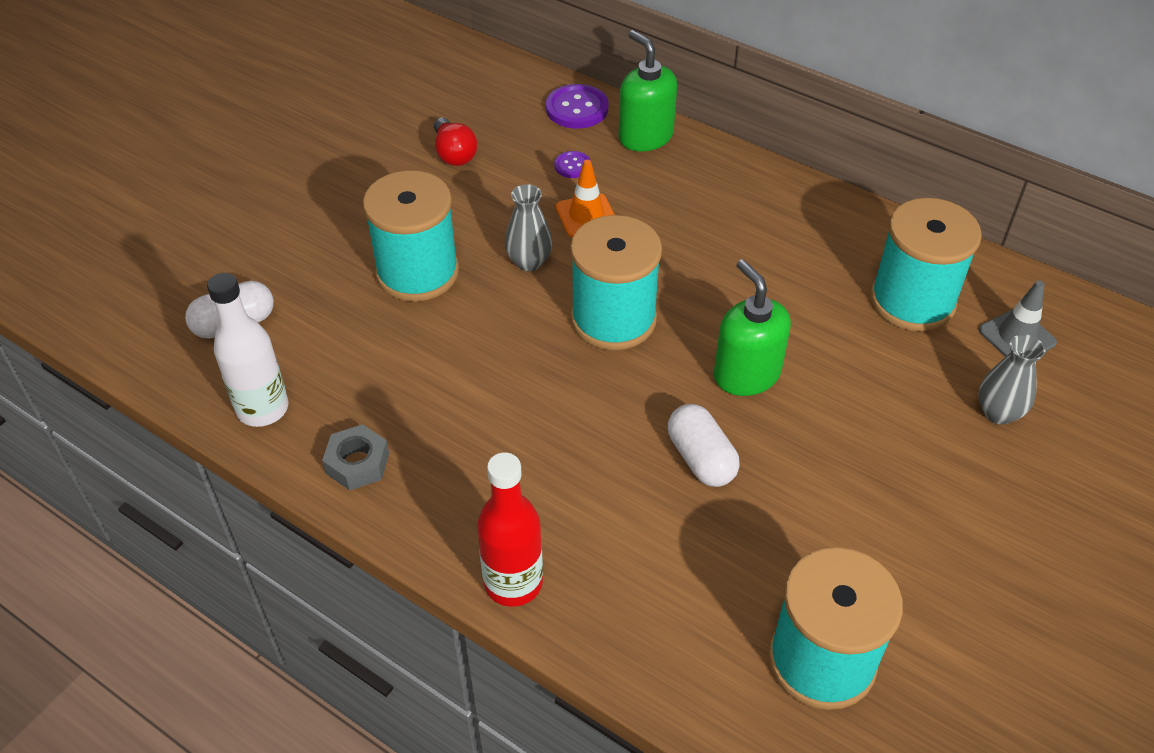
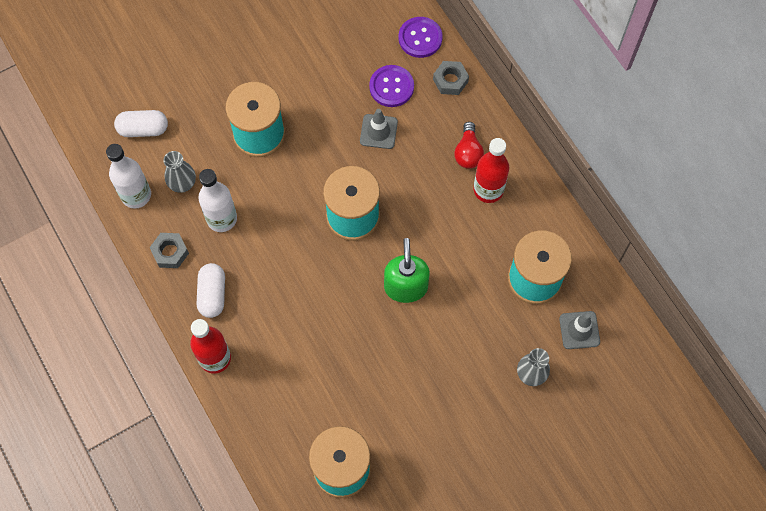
camera: 25 degrees right, 20 degrees up
red light bulb [434,117,477,166] -> red light bulb moved to [454,122,484,169]
grey vase [505,184,552,271] -> grey vase moved to [163,151,196,193]
purple button [554,151,591,178] -> purple button [369,65,414,107], size x1.79
orange traffic cone [556,160,615,237] -> grey traffic cone [360,109,398,149]
green soap dispenser [618,30,677,151] -> grey nut [433,61,469,95]
white capsule [668,404,740,487] -> white capsule moved to [197,263,225,318]
none -> white bottle [198,169,237,232]
none -> red bottle [474,138,509,203]

